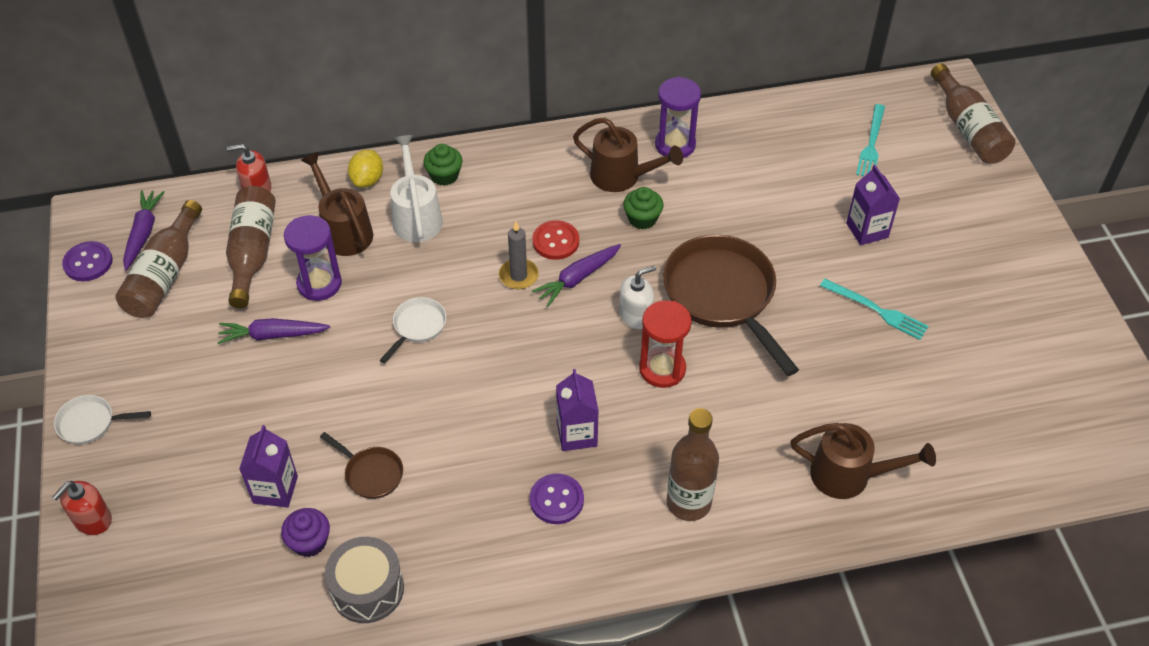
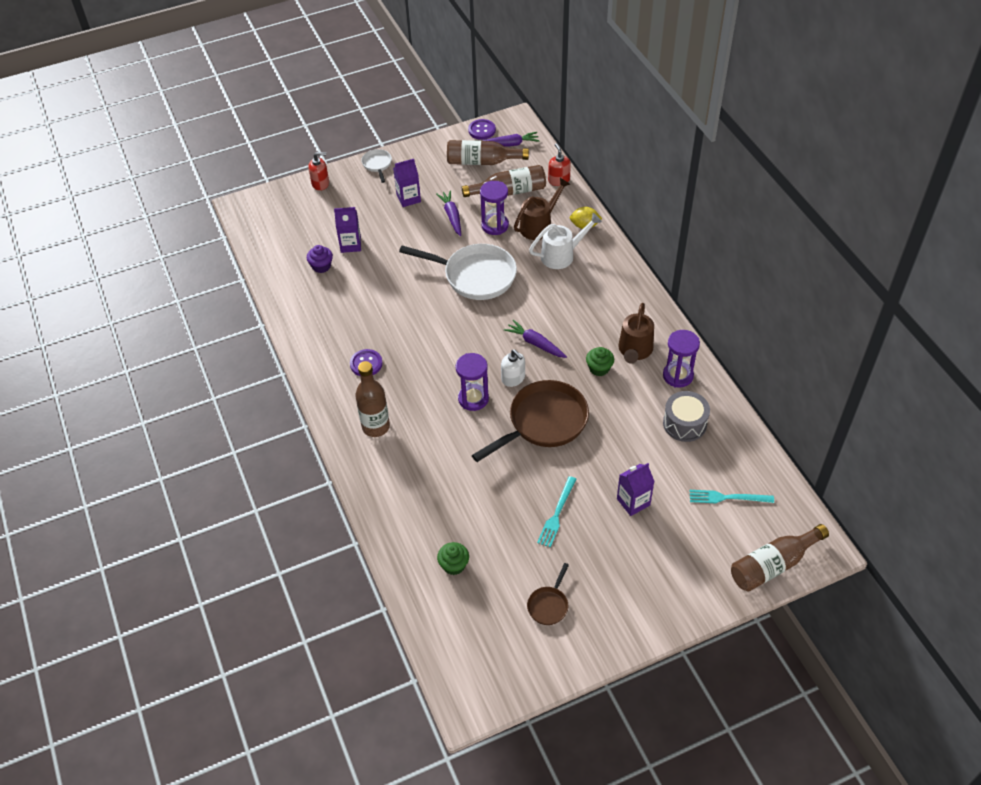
camera: 80 degrees right, 0 degrees up
red soap dispenser [52,481,112,535] -> red soap dispenser turned 150 degrees clockwise [308,152,329,191]
brown pan [320,432,403,499] -> brown pan moved to [527,563,569,625]
grey drum [325,537,404,623] -> grey drum moved to [663,391,710,442]
white pan [380,297,446,363] -> white pan [399,244,517,300], size x2.14
green cupcake [423,144,463,186] -> green cupcake moved to [437,542,469,575]
grey candle [499,222,539,289] -> none
red button [533,220,579,260] -> none
purple carton [556,369,599,451] -> purple carton moved to [393,159,421,207]
red hourglass [639,300,692,388] -> purple hourglass [456,353,489,411]
brown watering can [791,423,936,499] -> none

